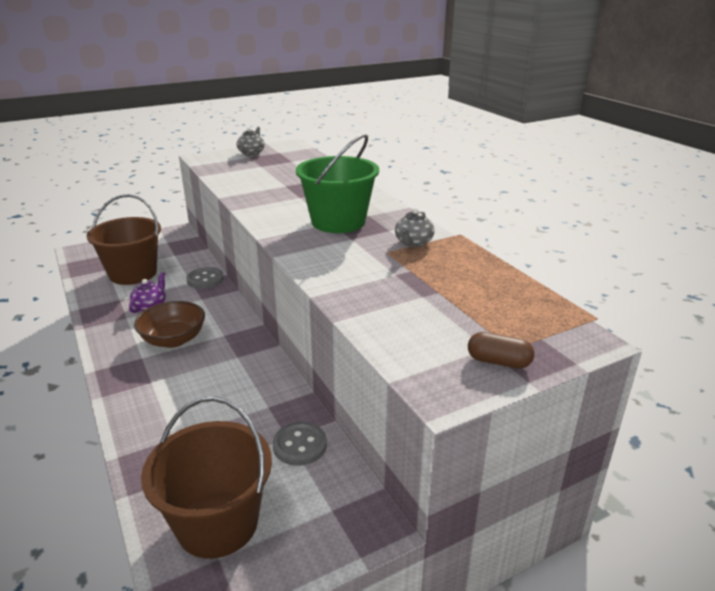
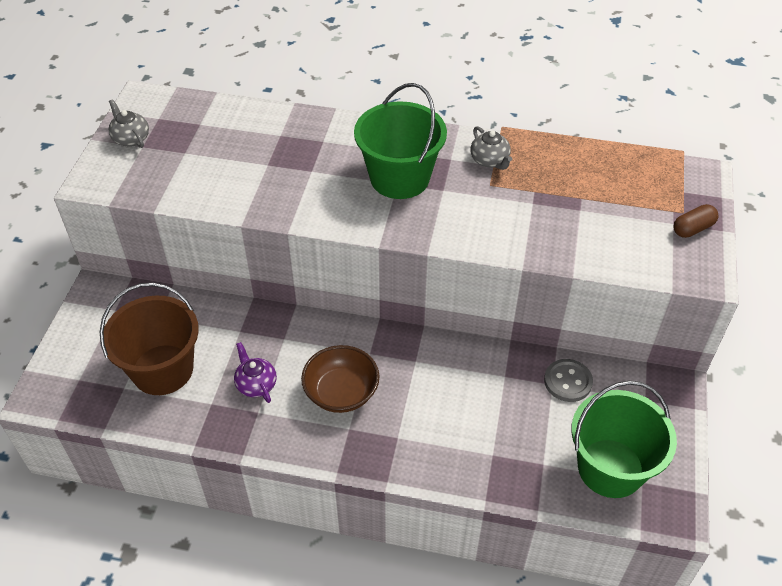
camera: 50 degrees left, 20 degrees up
brown bucket [141,396,272,559] -> green bucket [571,381,677,498]
grey button [186,267,224,289] -> none

